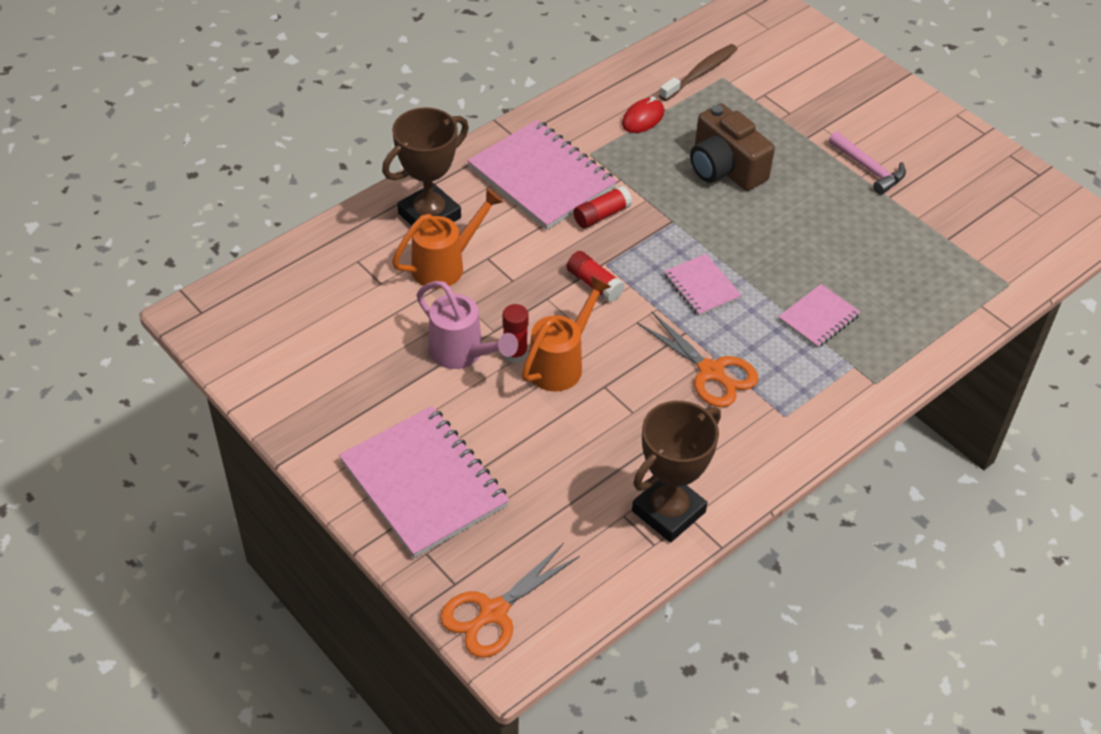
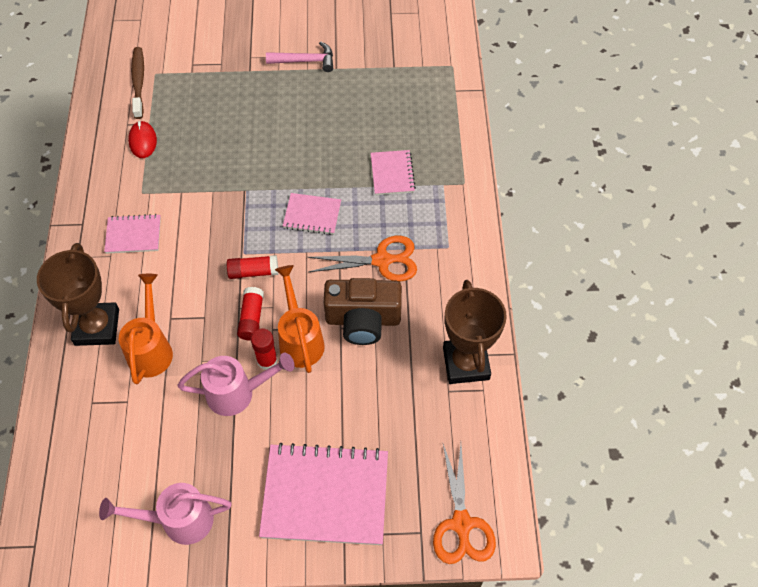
camera: 50 degrees left, 10 degrees up
pink notebook [467,120,617,230] -> pink notebook [104,214,161,254], size x0.51
red glue stick [573,186,632,228] -> red glue stick moved to [237,287,264,340]
brown camera [690,103,775,191] -> brown camera moved to [324,278,402,345]
none -> pink watering can [99,483,231,545]

